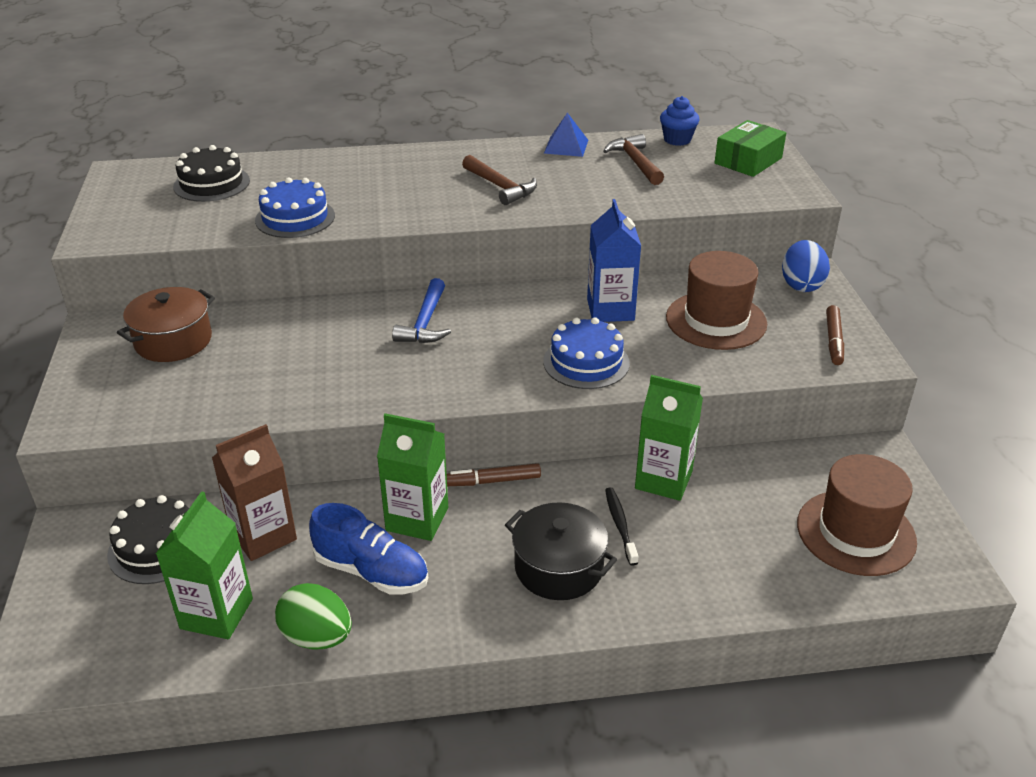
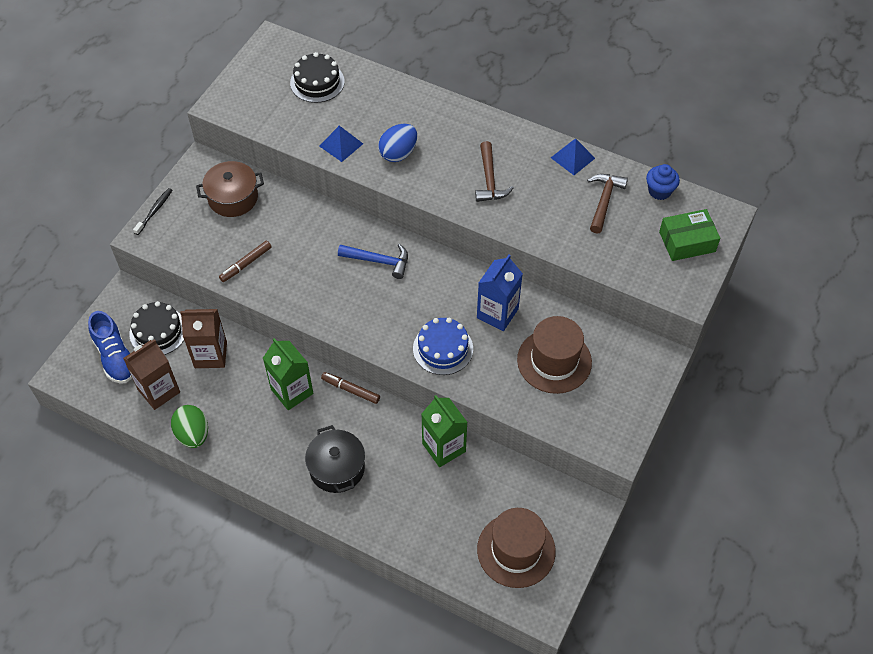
camera: 35 degrees right, 20 degrees up
green carton [156,491,253,639] -> brown carton [123,339,180,410]
blue cake [255,177,335,238] -> blue pyramid [319,126,363,162]
blue shoe [309,503,428,594] -> blue shoe moved to [88,311,132,384]
blue hammer [392,278,451,343] -> blue hammer turned 120 degrees counterclockwise [338,243,408,279]
black toothbrush [605,487,639,566] -> black toothbrush moved to [133,188,172,235]
blue egg [782,240,830,292] -> blue egg moved to [378,124,417,162]
brown marker [826,305,844,365] -> brown marker moved to [219,241,272,282]

